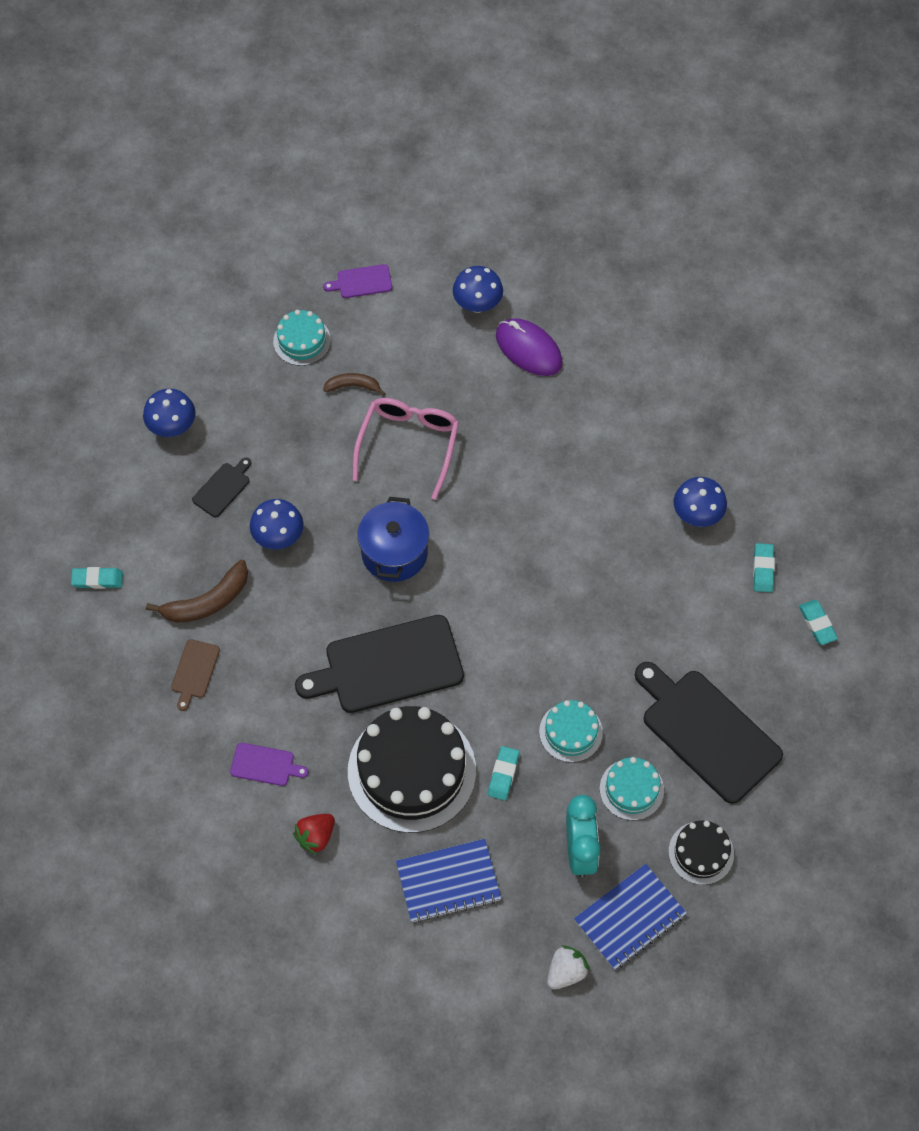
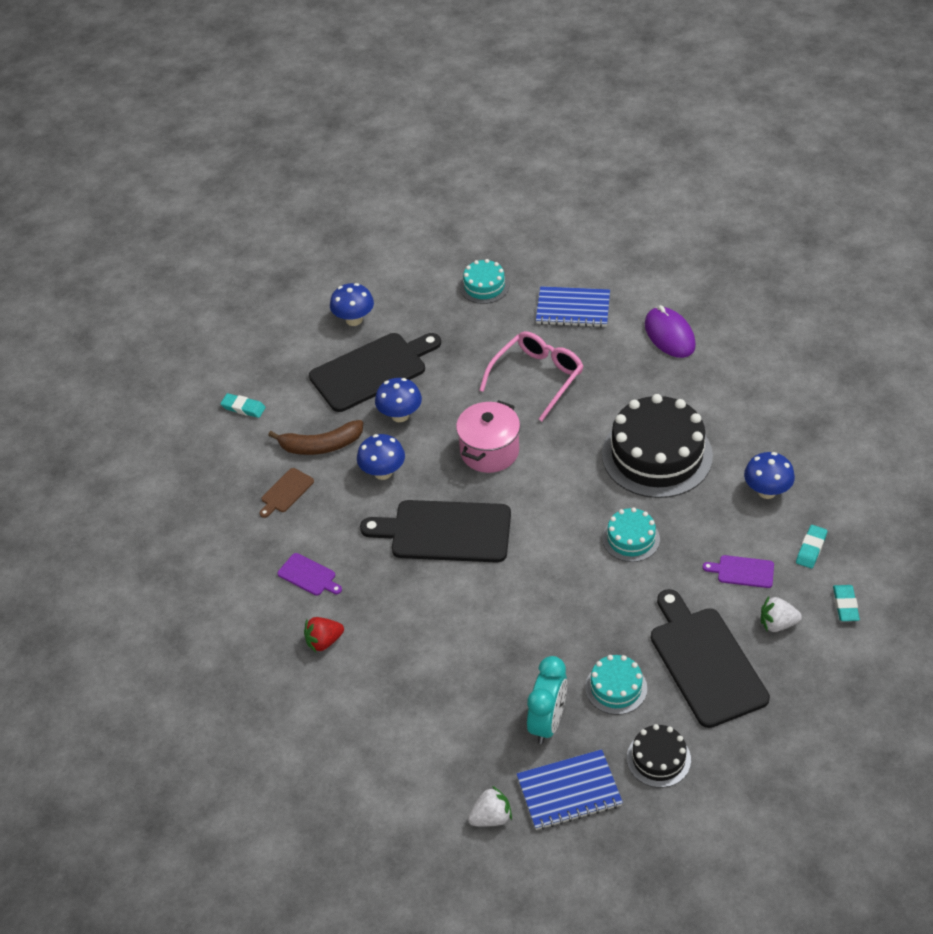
camera: 25 degrees right, 15 degrees down
black cutting board [192,458,251,517] -> black cutting board [309,333,441,412], size x2.21
purple cutting board [323,264,392,298] -> purple cutting board moved to [703,555,774,588]
brown banana [323,373,386,396] -> none
black cake [348,706,476,833] -> black cake moved to [602,394,713,498]
blue pot [357,497,429,582] -> pink pot [456,400,520,473]
blue notebook [396,839,501,923] -> blue notebook moved to [536,286,610,327]
blue mushroom [453,266,503,313] -> blue mushroom moved to [357,434,405,480]
turquoise eraser [488,746,519,800] -> none
turquoise cake [539,700,603,762] -> turquoise cake moved to [602,507,660,562]
none -> white strawberry [761,596,802,632]

